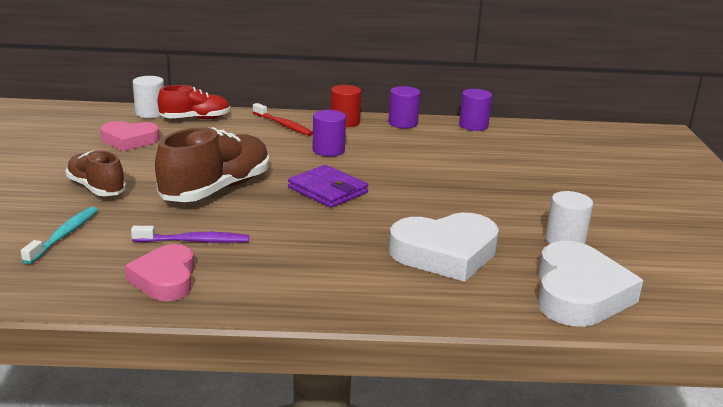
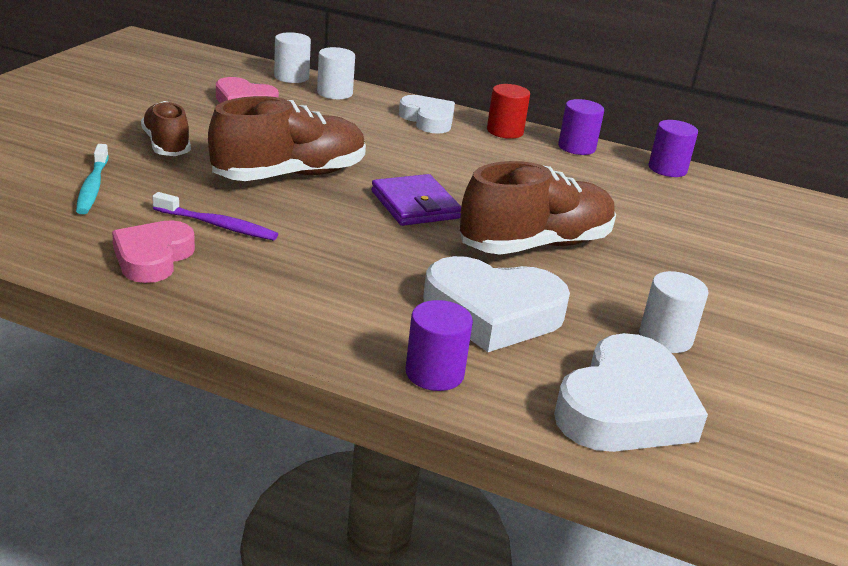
camera: 20 degrees right, 5 degrees up
turquoise toothbrush [21,206,98,264] -> turquoise toothbrush turned 135 degrees clockwise [76,144,109,214]
red shoe [158,85,230,119] -> white cylinder [317,47,355,99]
red toothbrush [253,103,313,136] -> white heart [399,95,455,134]
purple cylinder [313,110,346,157] -> purple cylinder moved to [406,300,473,391]
none -> brown shoe [460,161,616,255]

